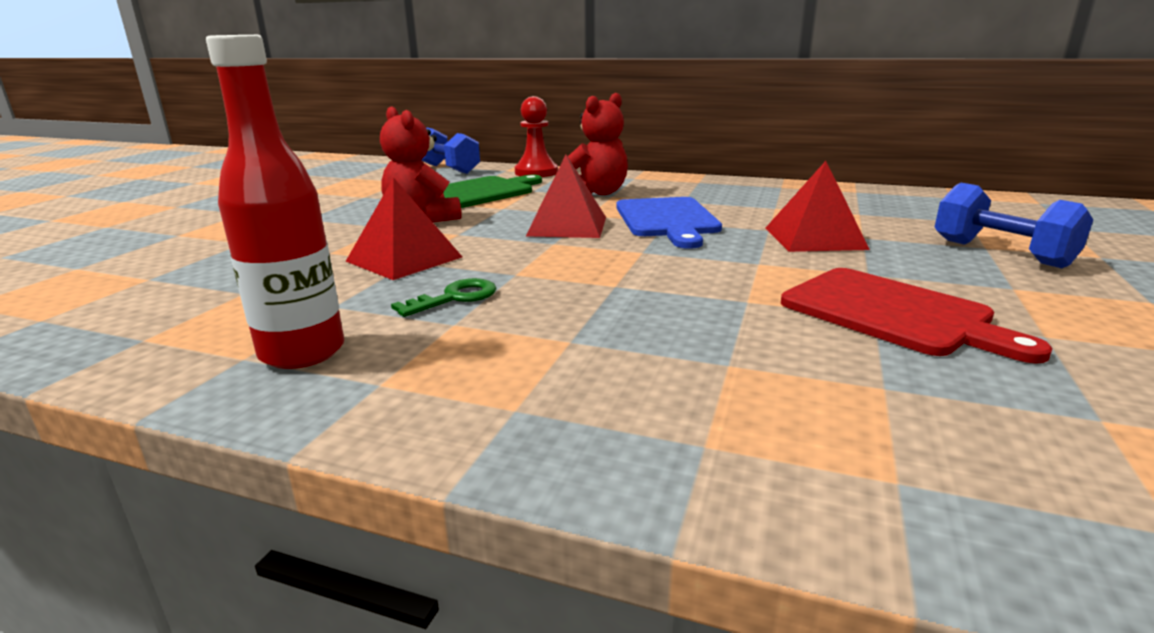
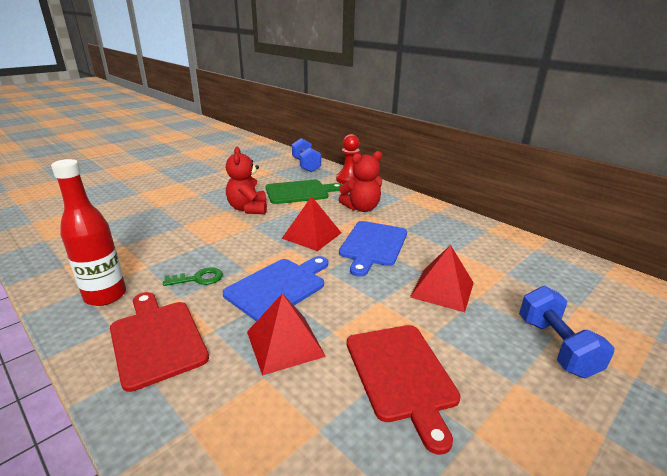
camera: 25 degrees right, 5 degrees up
red pyramid [346,177,462,280] -> red pyramid moved to [247,293,326,376]
none -> red cutting board [110,292,209,392]
none -> blue cutting board [223,256,328,321]

